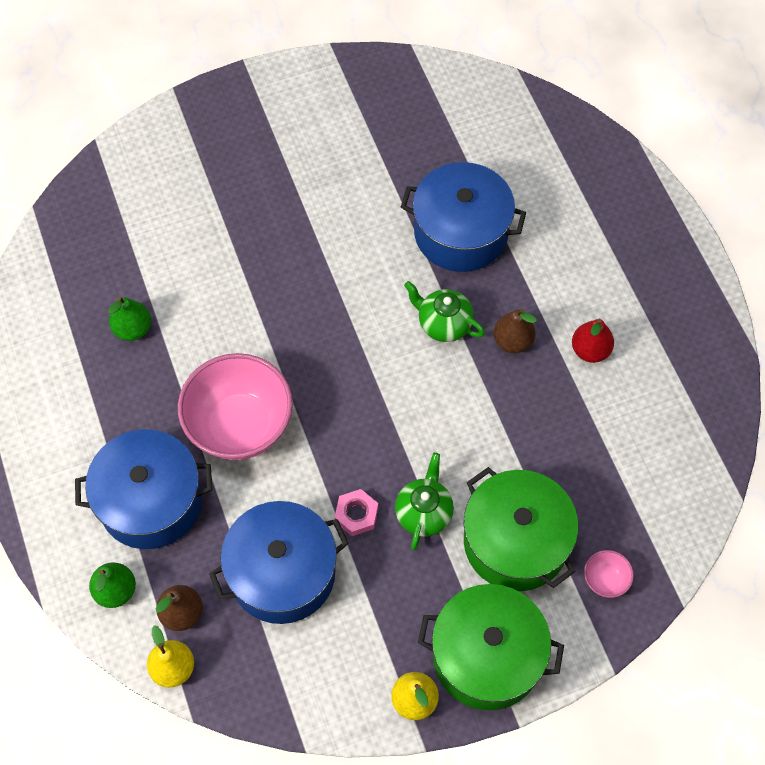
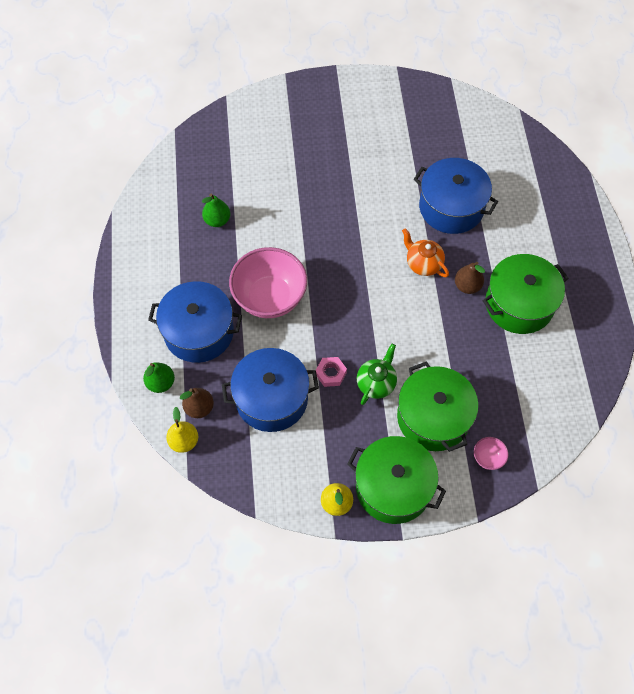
camera: 15 degrees right, 0 degrees up
green teapot [404,281,485,342] -> orange teapot [402,228,449,277]
red pear [572,319,614,363] -> green pot [483,254,569,334]

